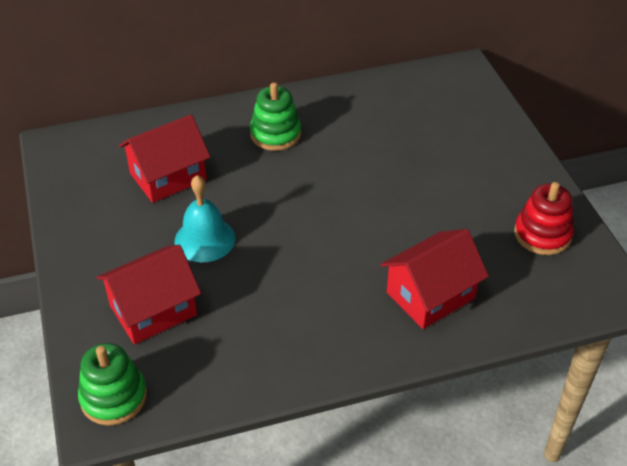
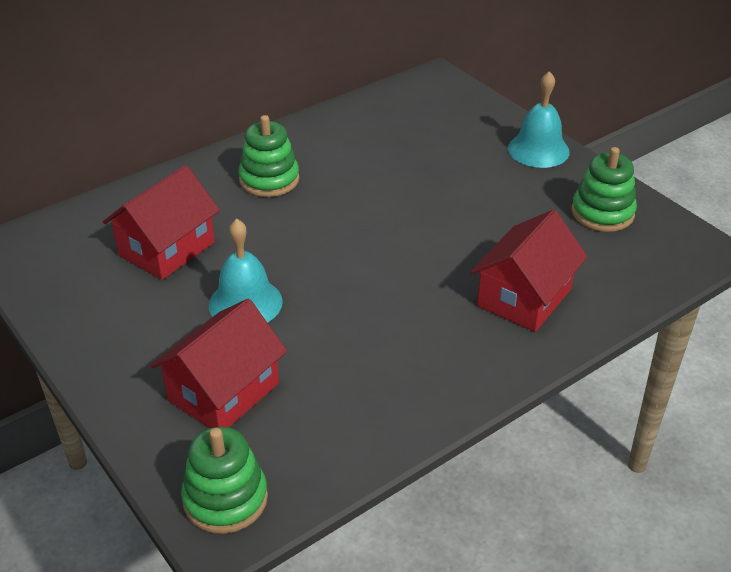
camera: 20 degrees left, 5 degrees down
red stacking toy [514,182,574,255] -> green stacking toy [571,147,637,232]
none -> turquoise bell [508,71,570,168]

